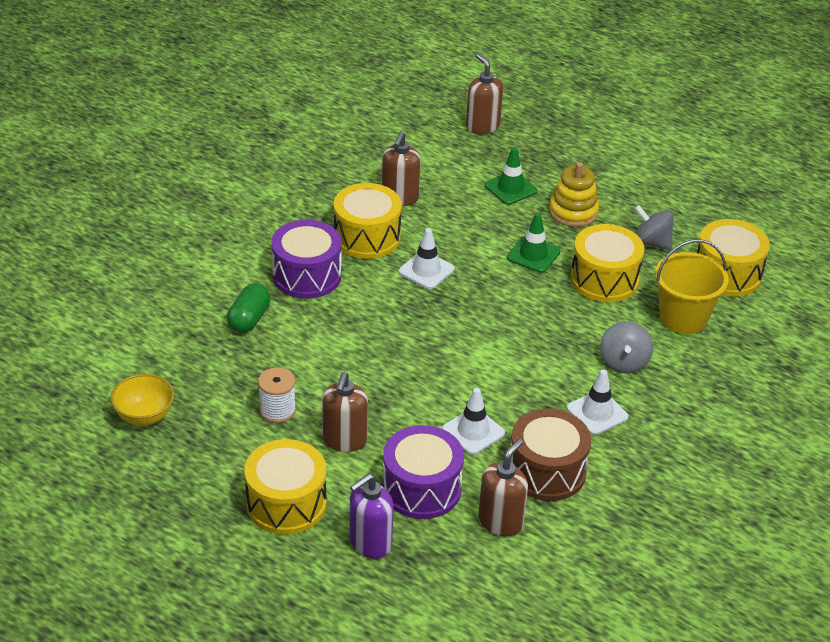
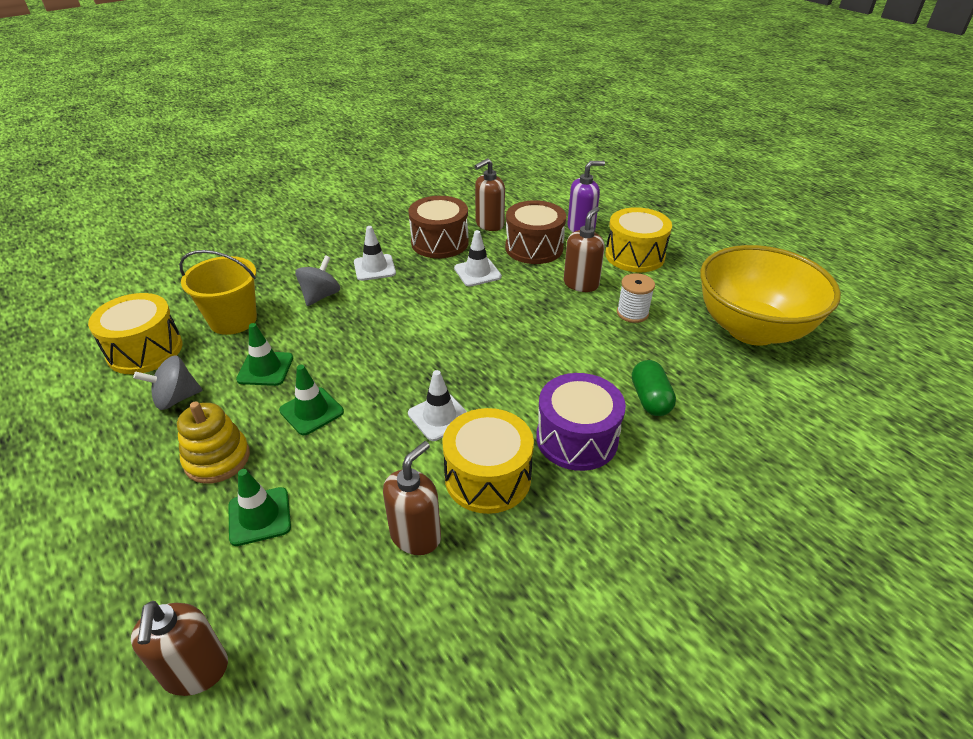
camera: 160 degrees left, 0 degrees up
yellow bowl [111,374,174,426] -> yellow bowl [700,245,841,346], size x2.27
green capsule [227,283,271,333] -> green capsule turned 45 degrees counterclockwise [632,360,676,416]
purple drum [382,425,464,519] -> brown drum [505,200,566,264]
yellow drum [570,224,644,302] -> green traffic cone [236,323,293,386]
grey spinning top [635,205,674,250] -> grey spinning top turned 105 degrees clockwise [133,355,202,410]

